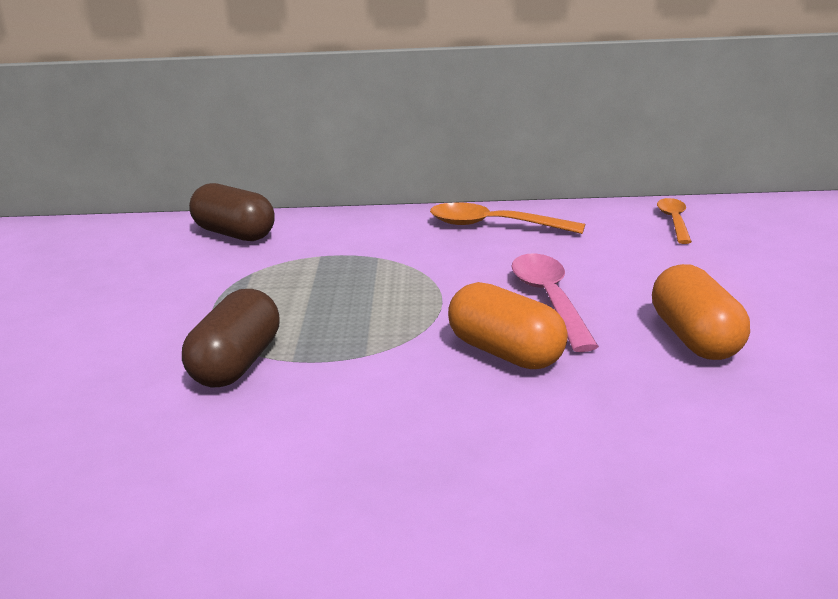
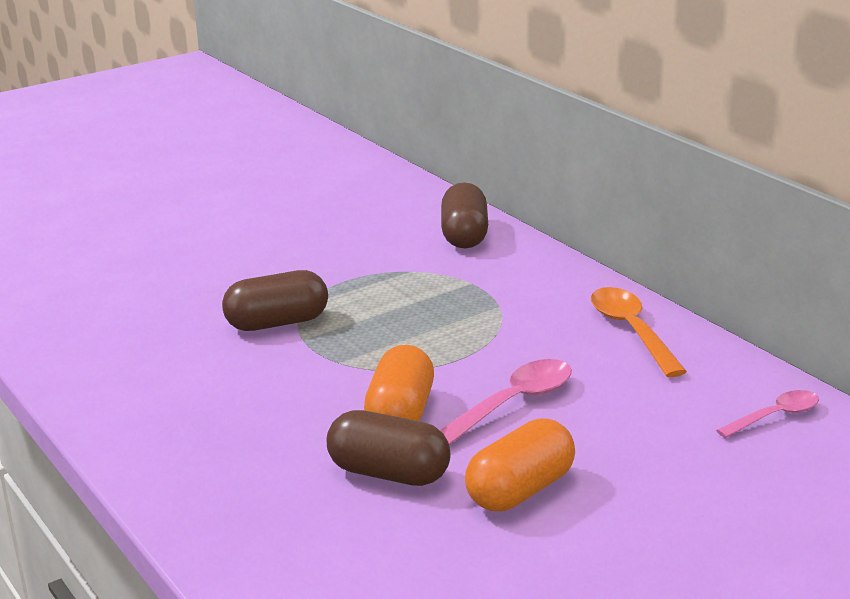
camera: 55 degrees right, 0 degrees up
orange spoon [657,198,692,244] -> pink spoon [716,390,819,438]
none -> brown capsule [327,410,451,486]

